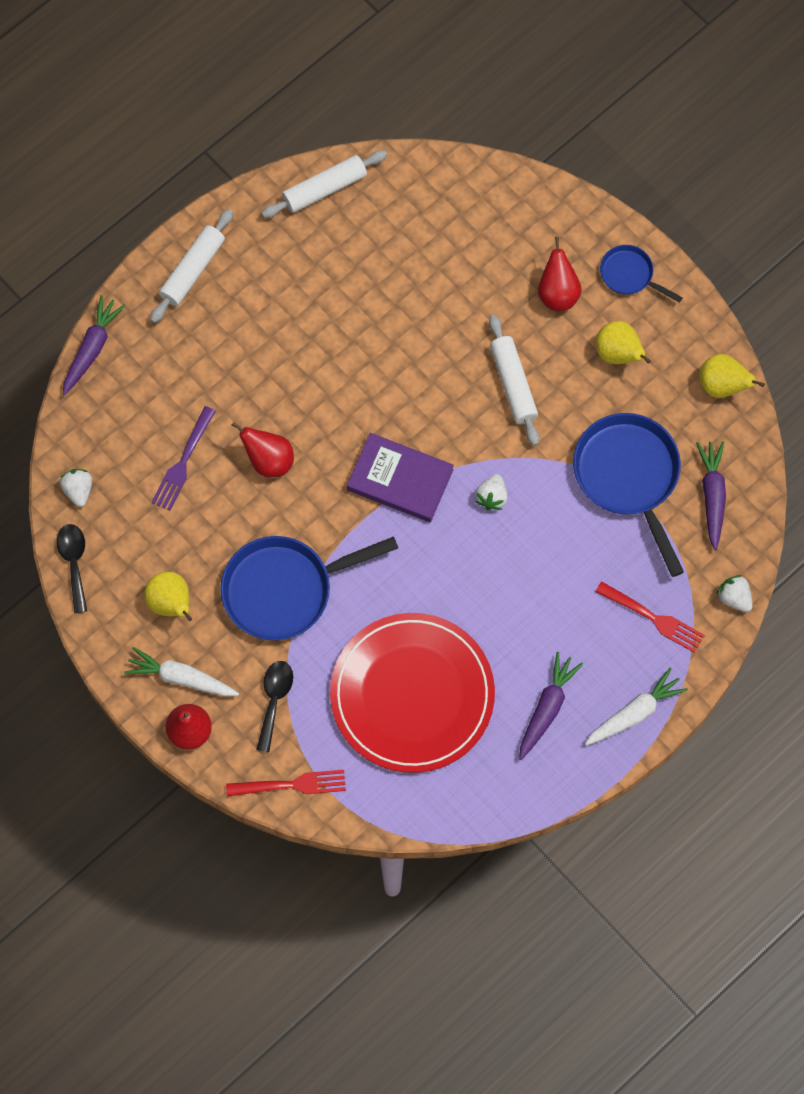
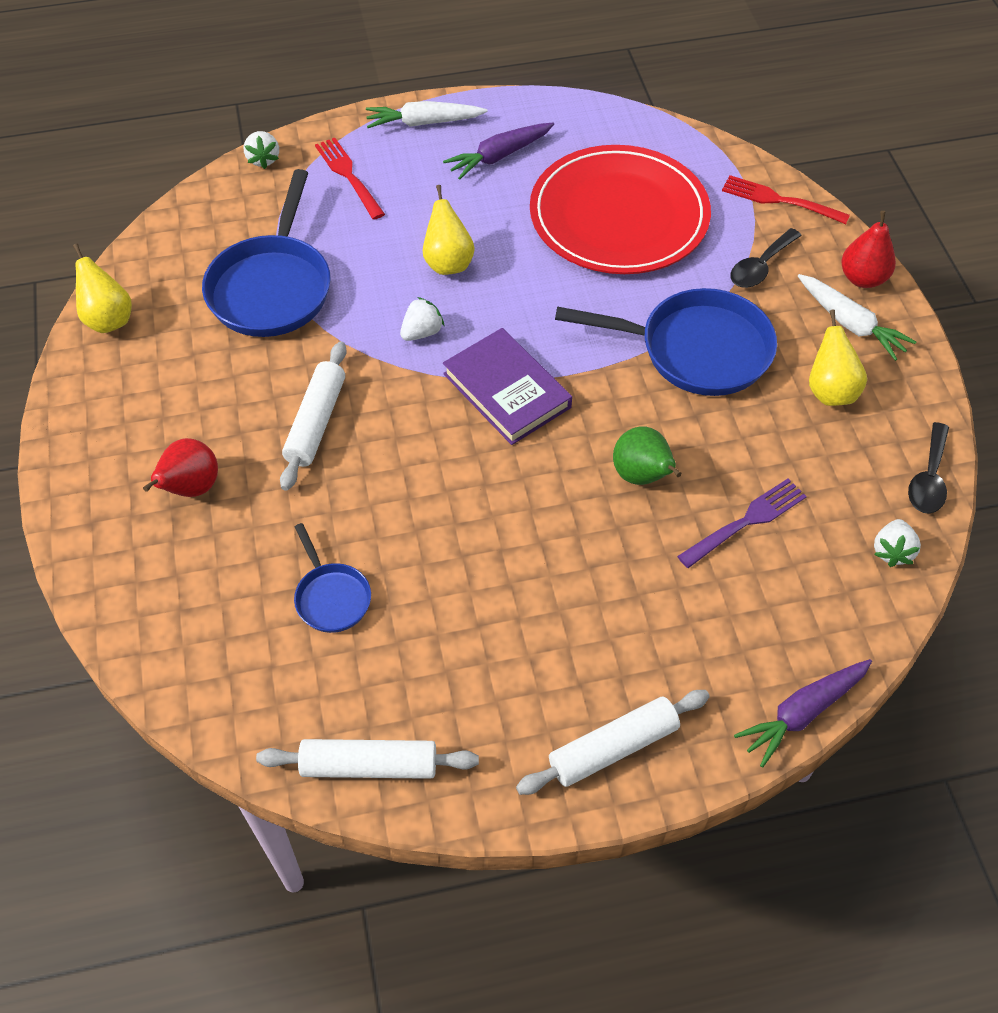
camera: 150 degrees left, 15 degrees down
red pear [232,422,294,477] -> green pear [613,426,682,485]
yellow pear [596,321,651,364] -> yellow pear moved to [423,185,475,275]
blue pan [600,245,683,303] -> blue pan moved to [294,523,371,633]
purple carrot [696,441,726,550] -> none

